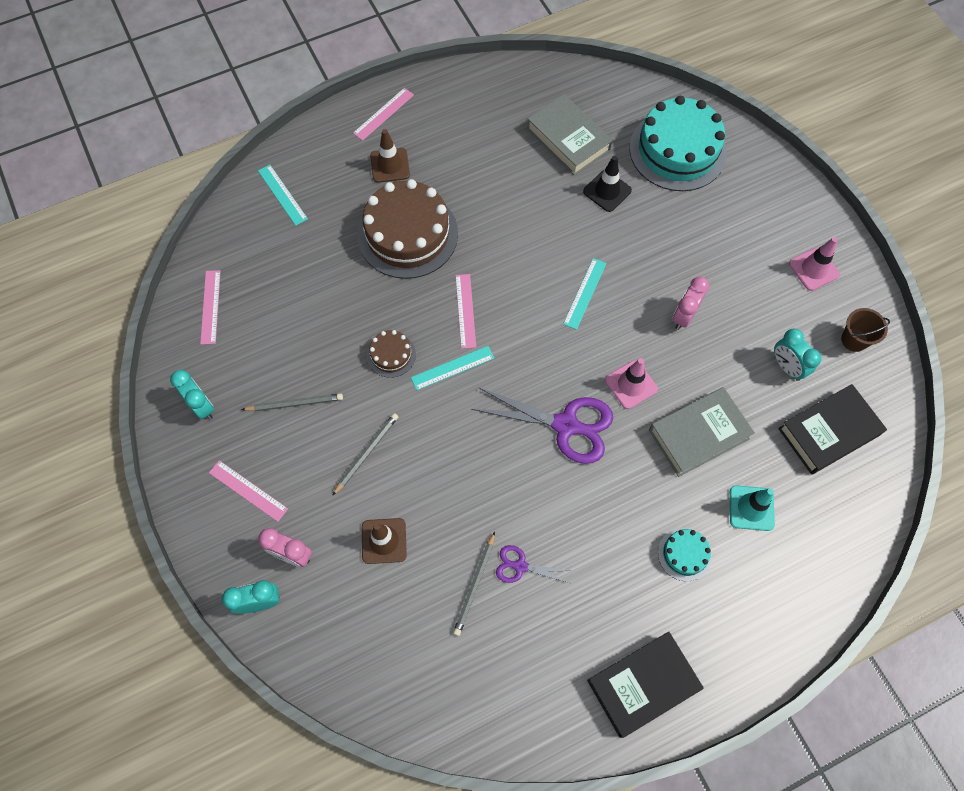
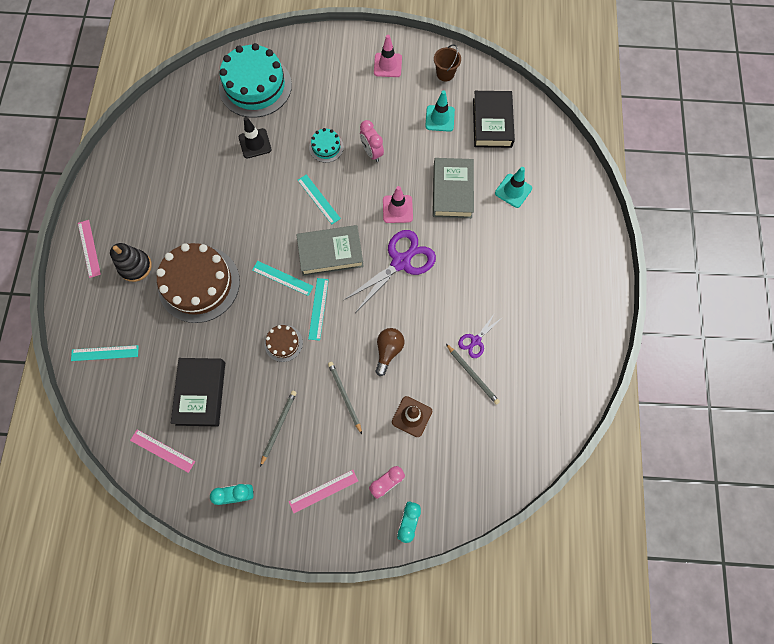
camera: 60 degrees left, 5 degrees up
brown traffic cone [370,129,410,183] -> black stacking toy [110,243,152,282]
pink ruler [455,274,476,349] -> turquoise ruler [252,261,314,296]
grey book [527,94,613,176] -> grey book moved to [296,225,364,276]
black book [587,632,704,738] -> black book moved to [171,358,225,426]
turquoise cake [658,528,712,581] -> turquoise cake moved to [309,128,344,163]
turquoise clock [774,329,821,381] -> turquoise traffic cone [425,90,455,132]
none -> brown light bulb [376,328,404,376]

